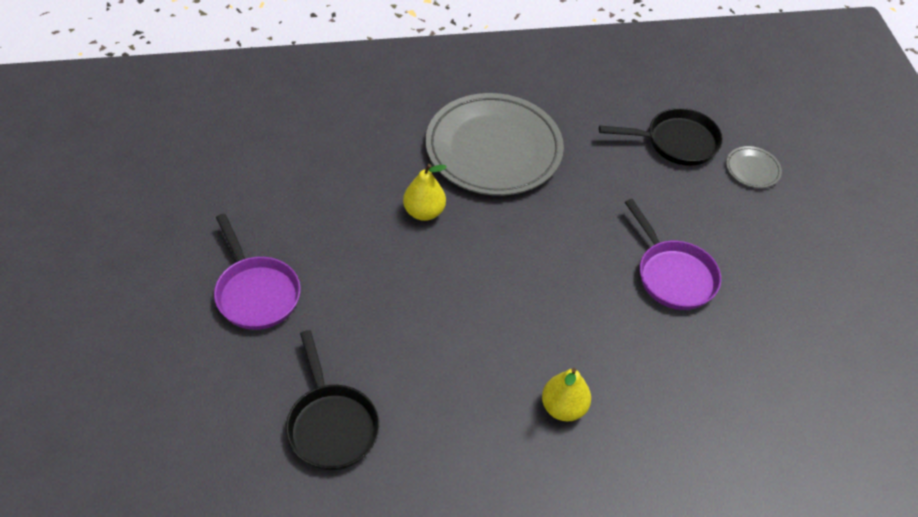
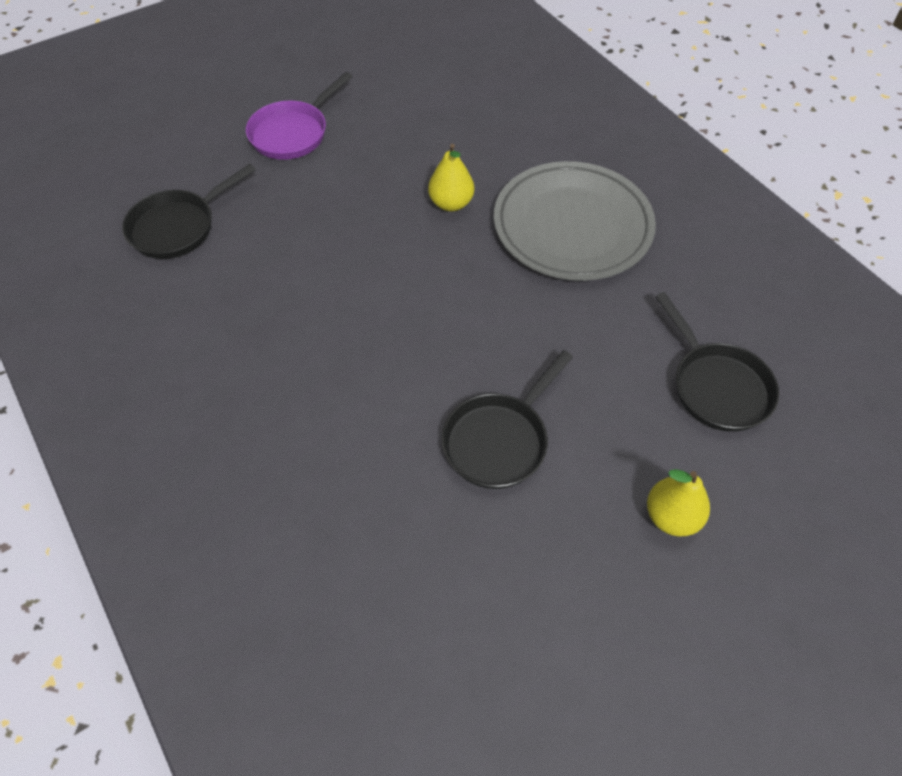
camera: 70 degrees right, 5 degrees up
yellow pear [542,368,591,422] -> yellow pear moved to [647,469,710,536]
purple pan [625,199,721,310] -> black pan [442,350,573,489]
grey plate [726,146,782,188] -> none

